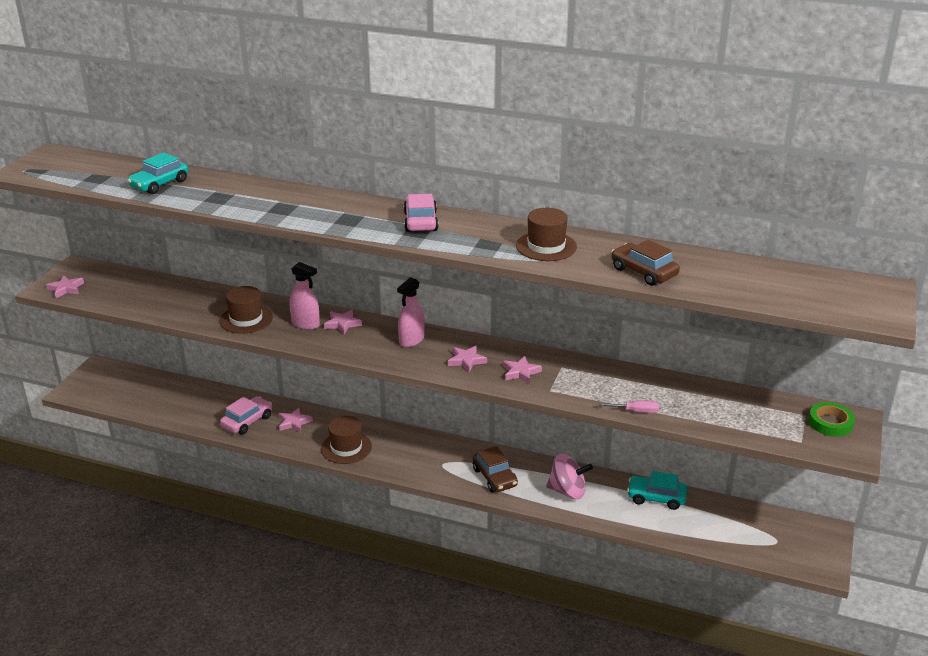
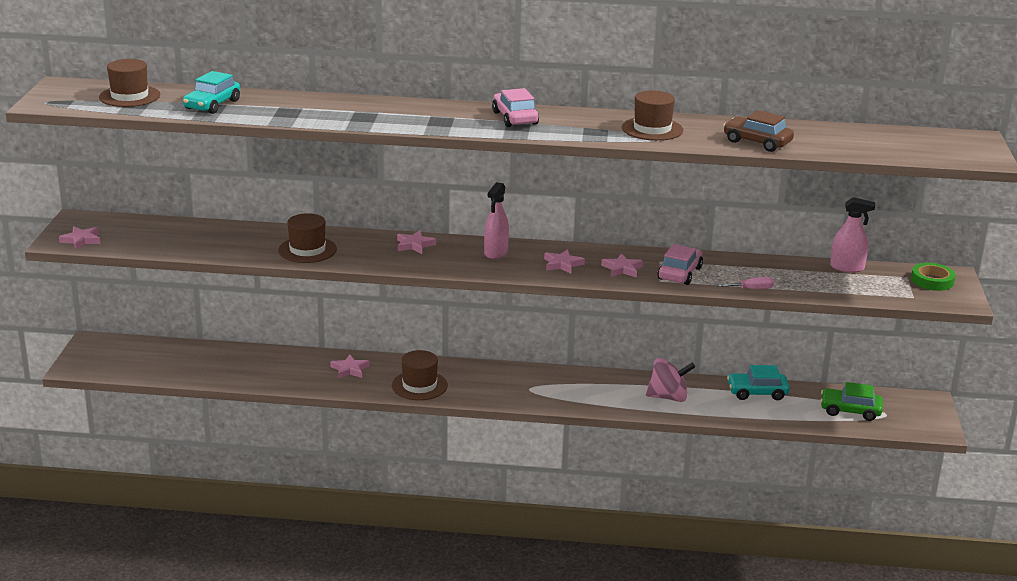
camera: 15 degrees left, 5 degrees down
pink car [220,396,272,435] -> pink car moved to [657,244,703,285]
pink spray bottle [289,262,320,330] -> pink spray bottle moved to [830,197,875,273]
brown car [473,446,518,492] -> none
none -> brown hat [99,59,160,107]
none -> green car [820,382,883,421]

